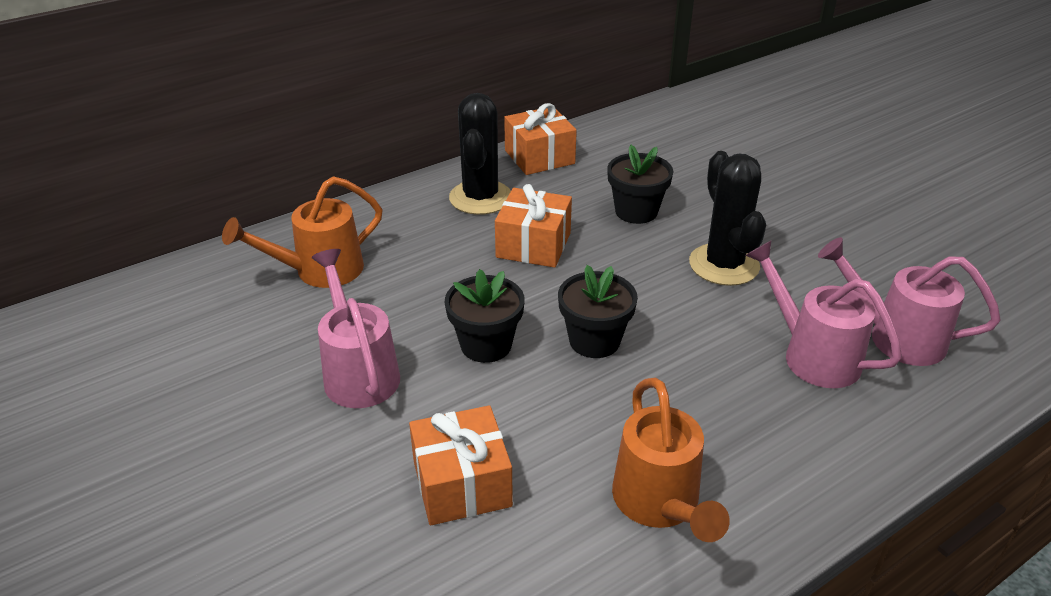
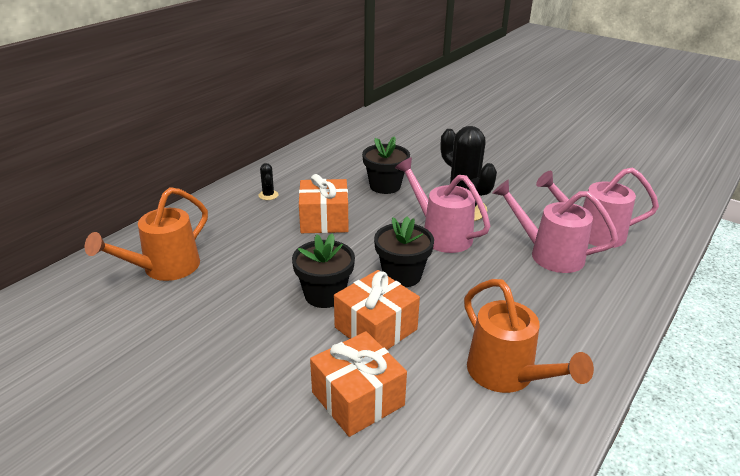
camera: 20 degrees left, 5 degrees down
pink watering can [311,249,400,408] -> pink watering can moved to [395,157,490,253]
black cactus [449,93,511,215] -> black cactus [258,163,279,200], size x0.41
orange gift [504,103,577,175] -> orange gift moved to [334,270,420,350]

